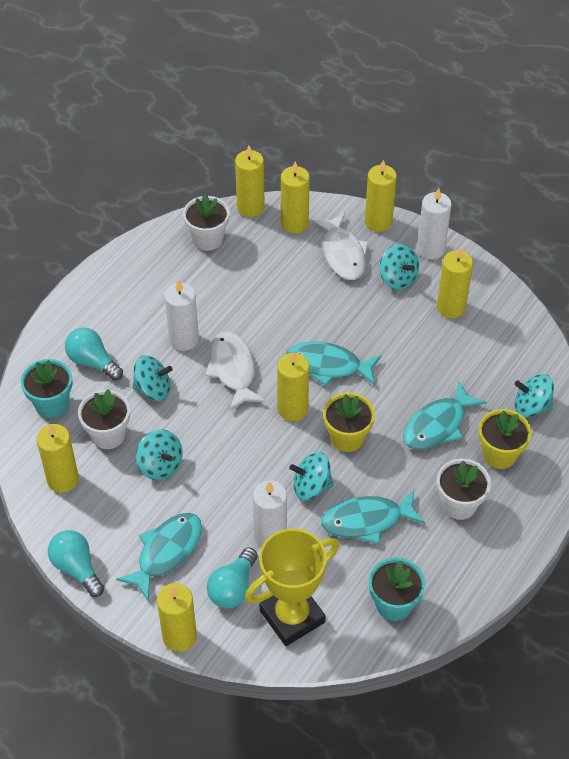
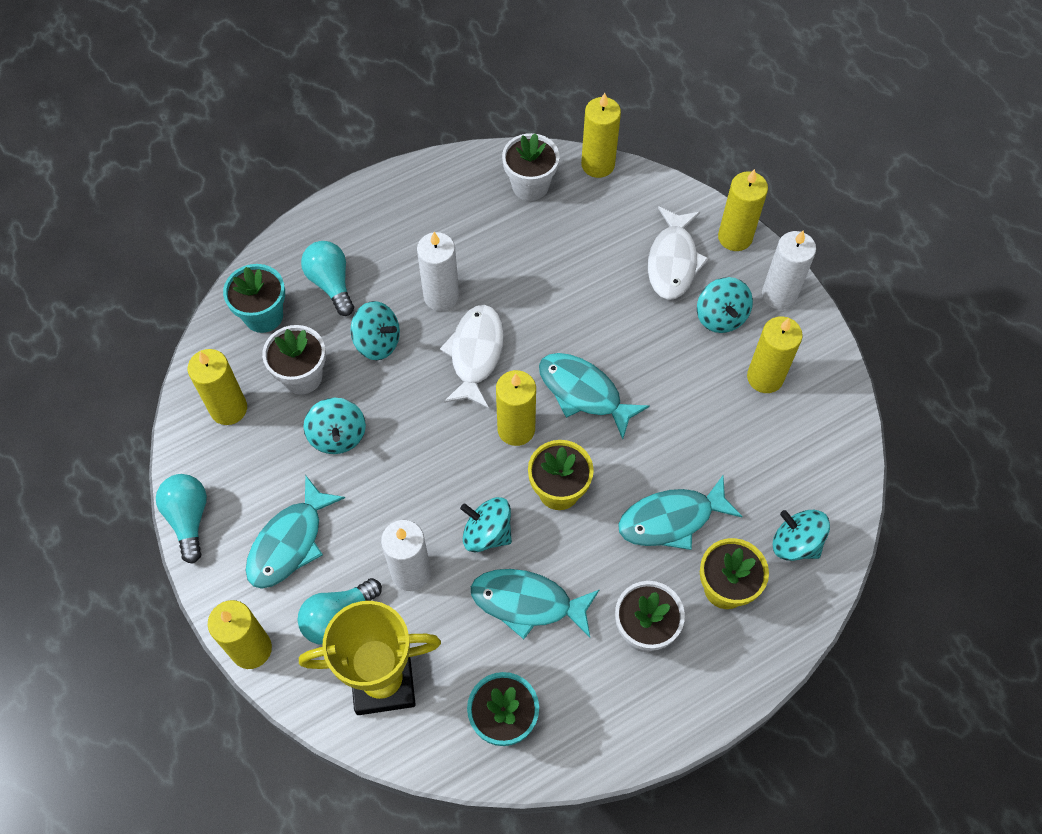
camera: 25 degrees right, 10 degrees up
turquoise fish [116,513,202,601] -> turquoise fish turned 150 degrees clockwise [246,475,345,589]
yellow candle [281,161,310,233] -> none

